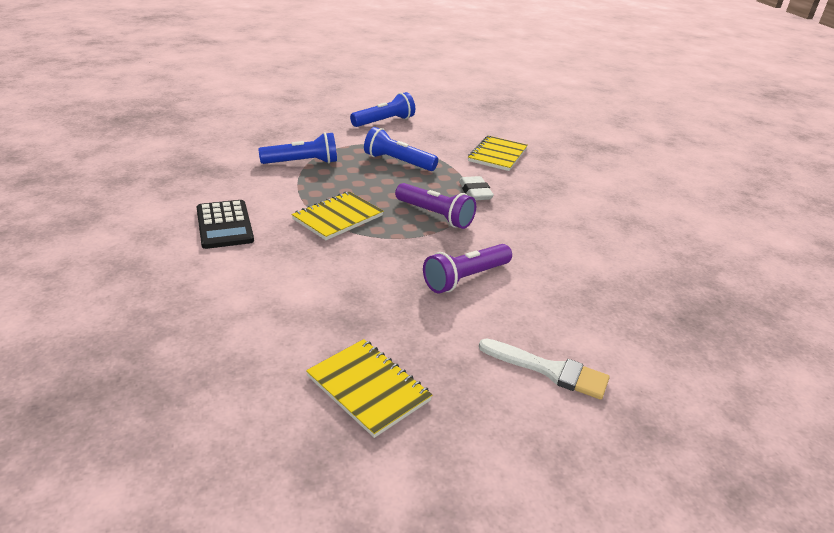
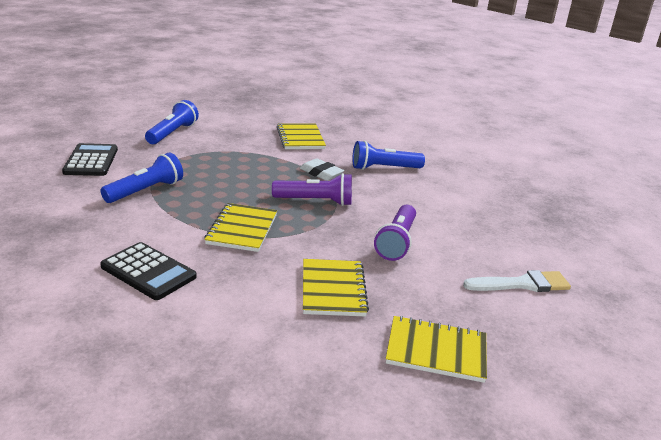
camera: 35 degrees left, 5 degrees down
blue flashlight [364,127,438,171] -> blue flashlight moved to [352,141,425,170]
none -> black calculator [62,143,118,176]
none -> yellow notebook [303,259,369,317]

